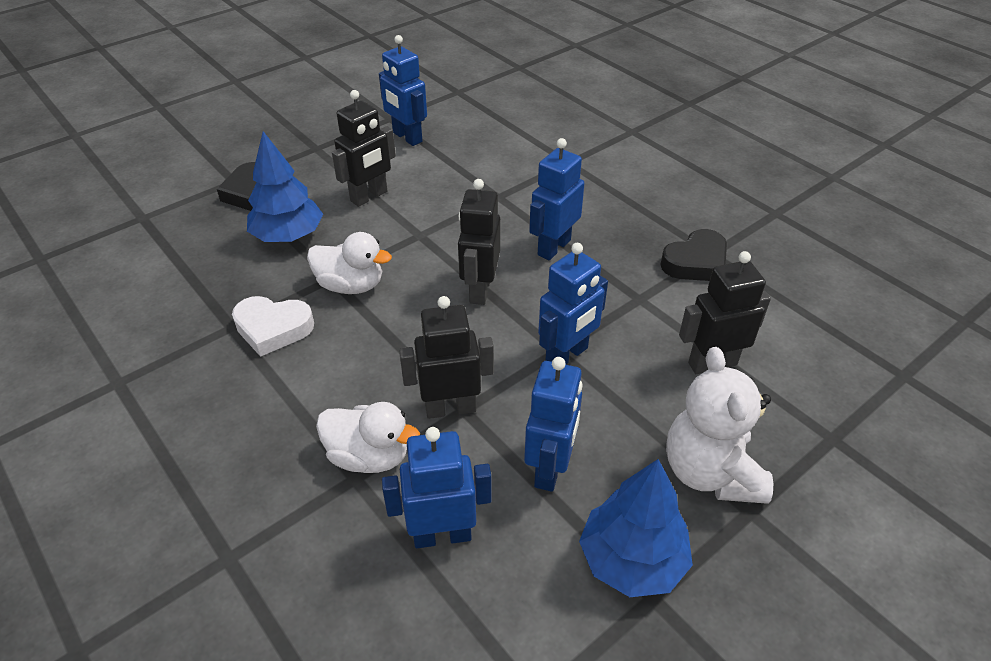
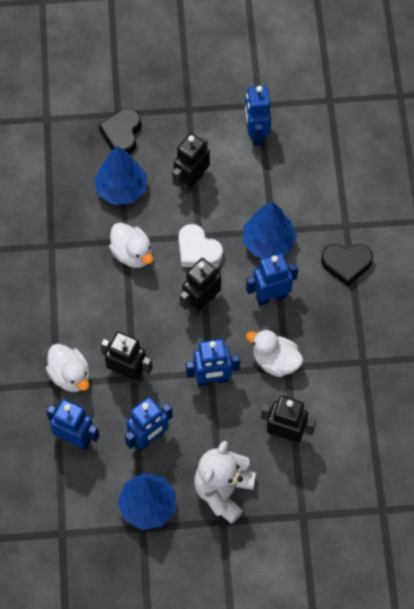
camera: 35 degrees right, 20 degrees up
white heart [232,296,314,357] -> white heart moved to [178,224,223,267]
black robot [332,90,396,207] -> black robot turned 135 degrees clockwise [172,133,210,194]
black heart [660,229,727,281] -> black heart moved to [321,244,373,286]
none -> blue tree [243,202,297,258]
none -> white duck [246,329,303,377]

